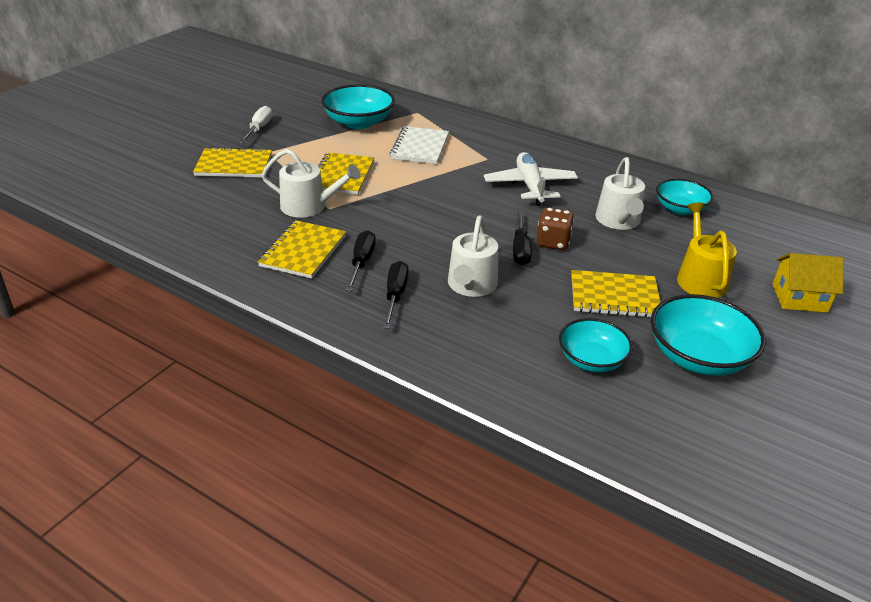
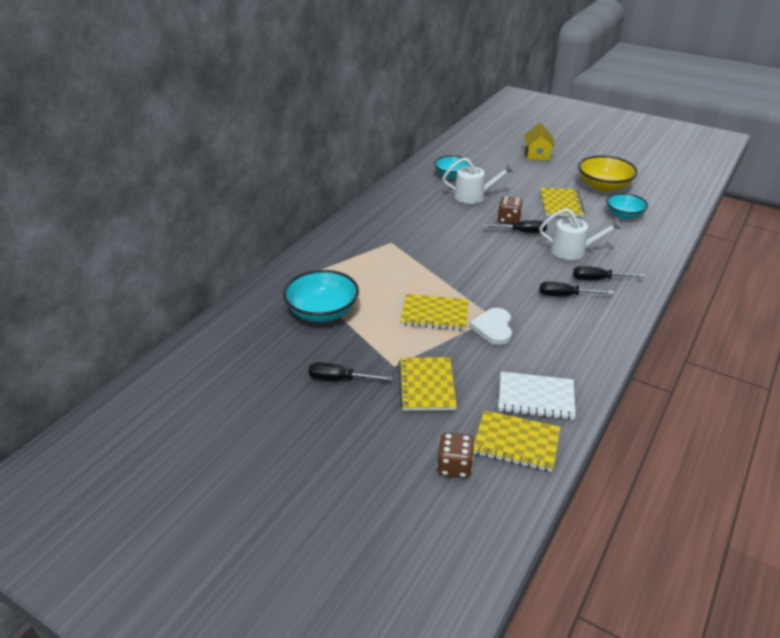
camera: 90 degrees left, 0 degrees up
white screwdriver [239,106,273,143] -> black screwdriver [308,362,392,381]
yellow notebook [258,220,346,279] -> yellow notebook moved to [473,410,561,472]
white watering can [262,149,361,218] -> white heart [469,308,512,345]
white notebook [389,126,449,164] -> white notebook moved to [498,371,576,420]
white plane [484,152,578,206] -> none
turquoise bowl [651,294,766,376] -> yellow bowl [578,155,638,192]
yellow watering can [677,202,737,298] -> none
none -> brown dice [437,432,475,478]

